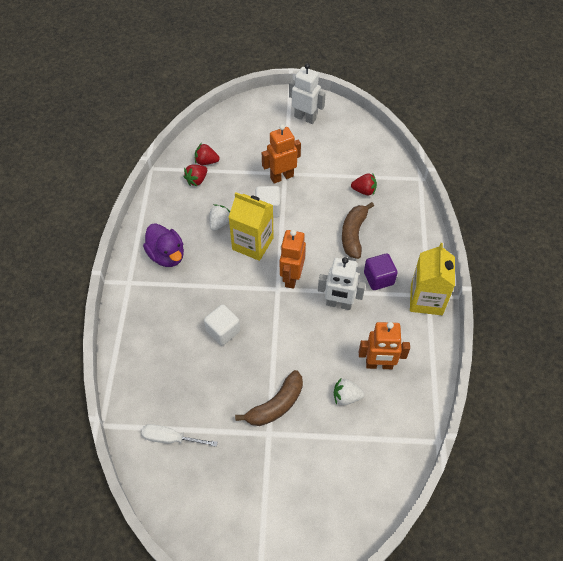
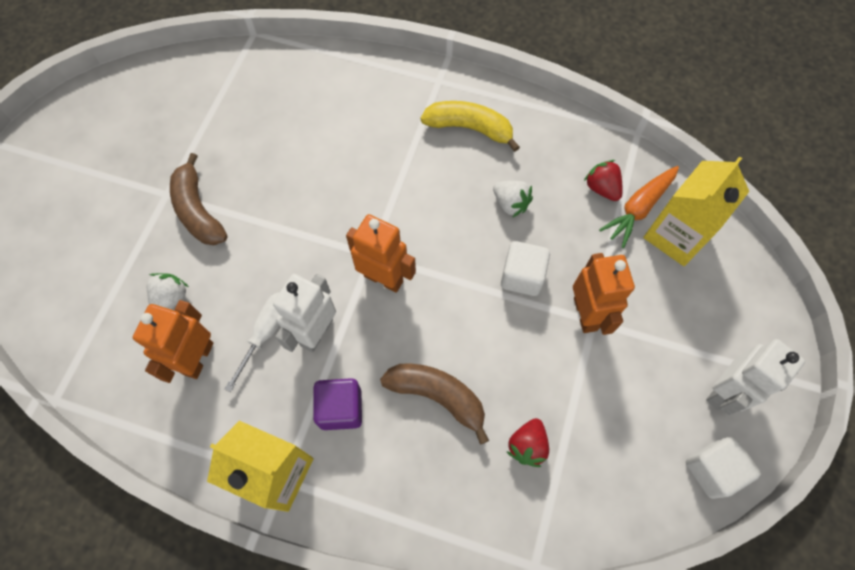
camera: 105 degrees right, 10 degrees up
white screwdriver [141,424,218,447] -> white screwdriver moved to [225,292,280,392]
purple duck [143,223,184,267] -> yellow banana [421,101,520,152]
red strawberry [195,143,220,165] -> orange carrot [599,166,679,248]
white cube [204,304,240,345] -> white cube moved to [686,436,761,499]
yellow carton [228,192,274,261] -> yellow carton moved to [643,157,749,266]

